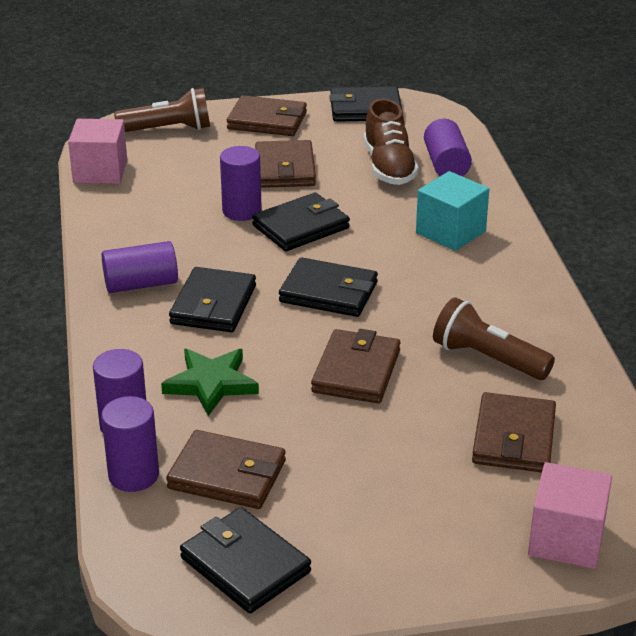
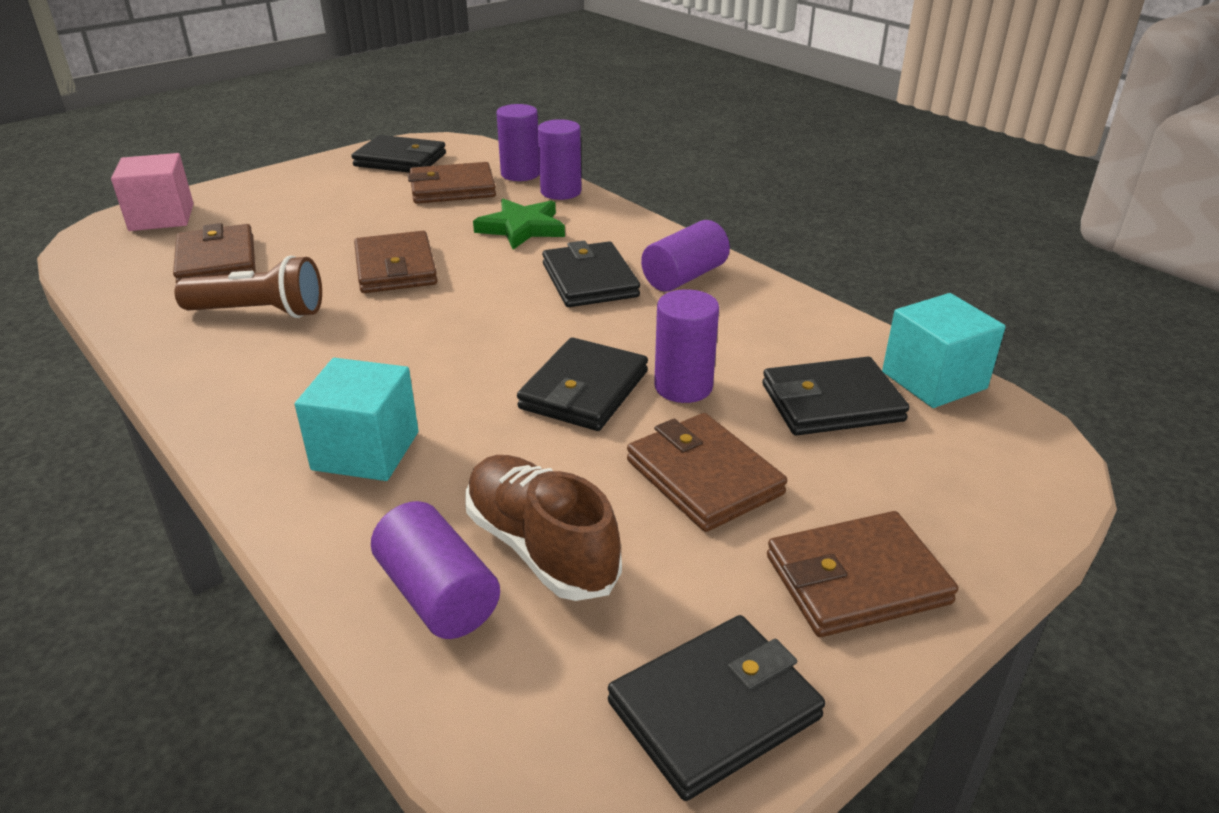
camera: 150 degrees right, 0 degrees up
pink cube [68,119,127,184] -> turquoise cube [882,293,1006,408]
brown flashlight [114,88,210,132] -> none
black wallet [279,257,378,317] -> black wallet moved to [762,357,910,436]

